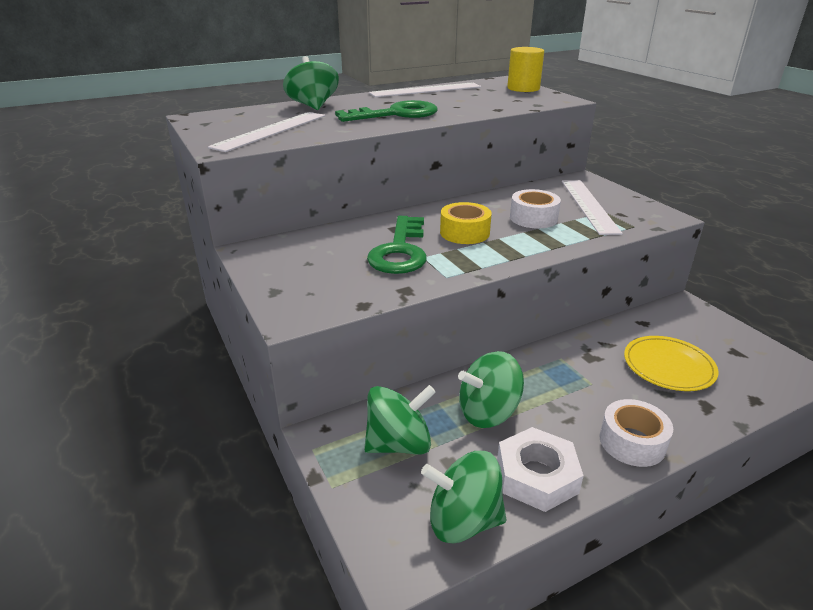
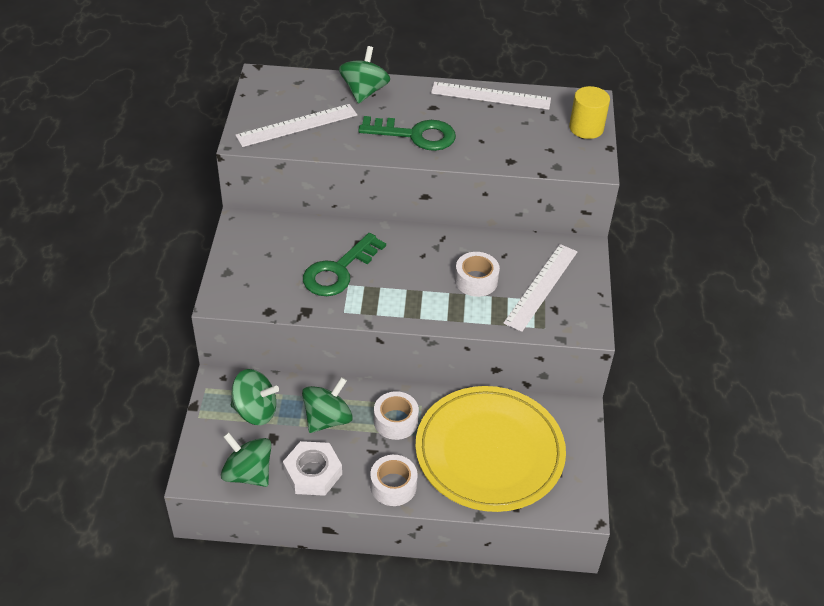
camera: 30 degrees right, 15 degrees up
yellow tape [440,202,492,244] -> none
green spinning top [458,351,524,428] -> green spinning top turned 120 degrees clockwise [302,377,353,433]
yellow plate [624,336,718,391] -> yellow plate [415,386,566,512], size x2.04
none -> white tape [374,391,419,440]

